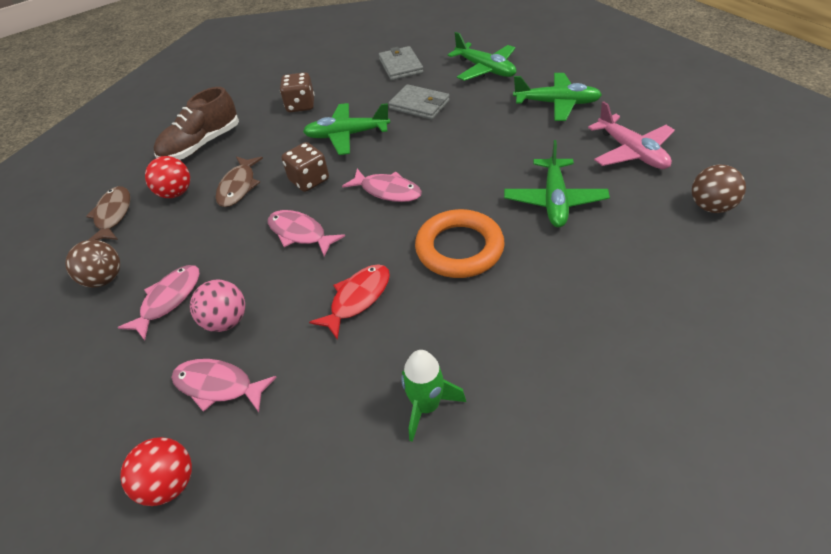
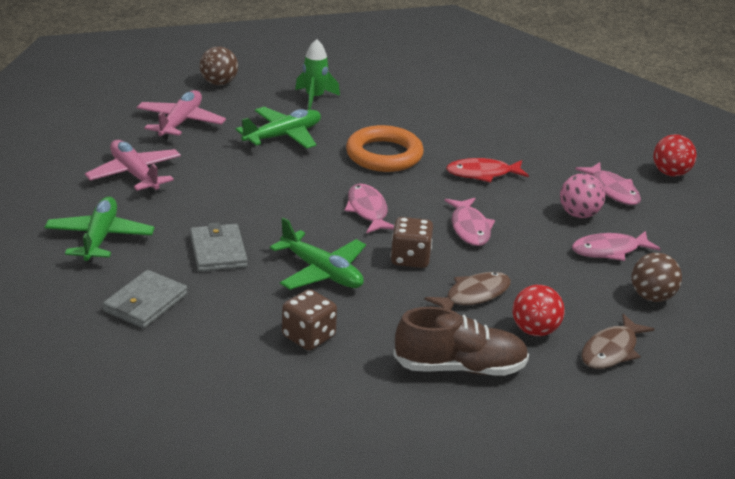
camera: 140 degrees left, 15 degrees down
green rocket [401,350,466,442] -> green rocket moved to [295,39,340,110]
green plane [513,73,602,121] -> pink plane [85,140,181,193]

